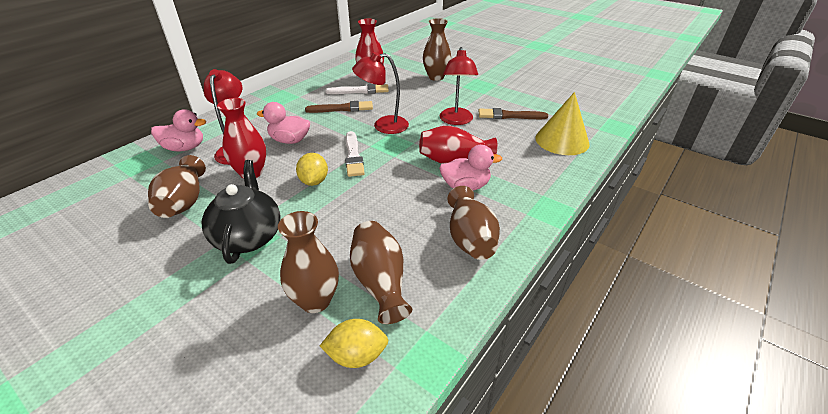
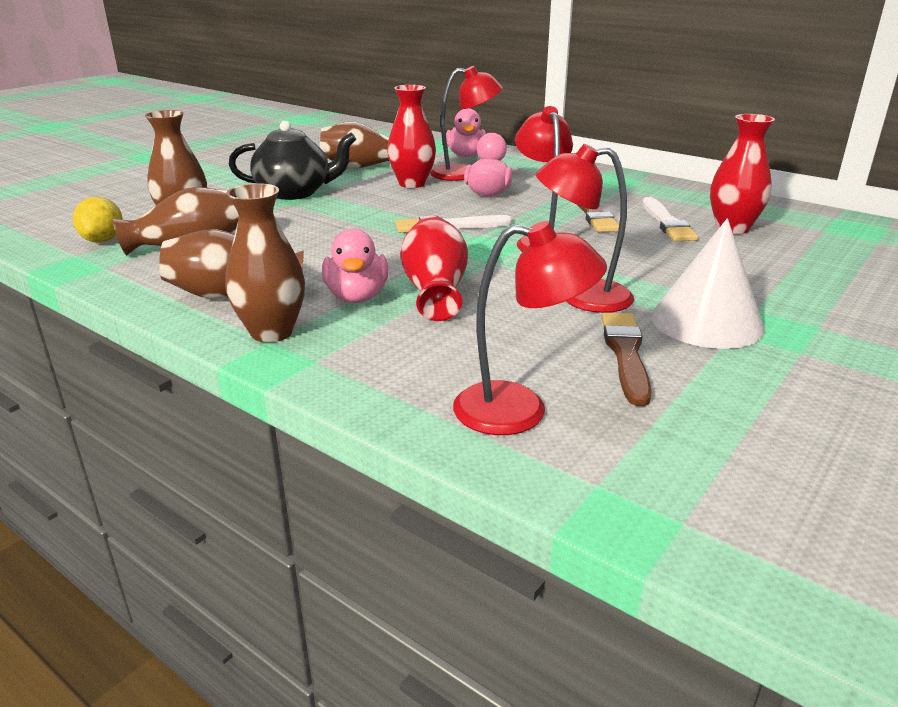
camera: 90 degrees right, 10 degrees down
yellow lemon [296,153,328,186] -> none
brown vase [423,18,451,81] -> brown vase moved to [225,183,305,342]
yellow cone [535,92,590,155] -> red lamp [453,221,607,435]
none -> white cone [651,218,765,349]

